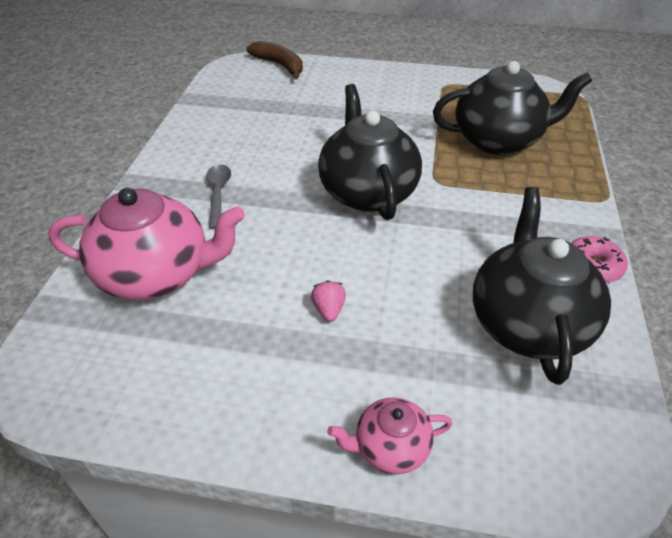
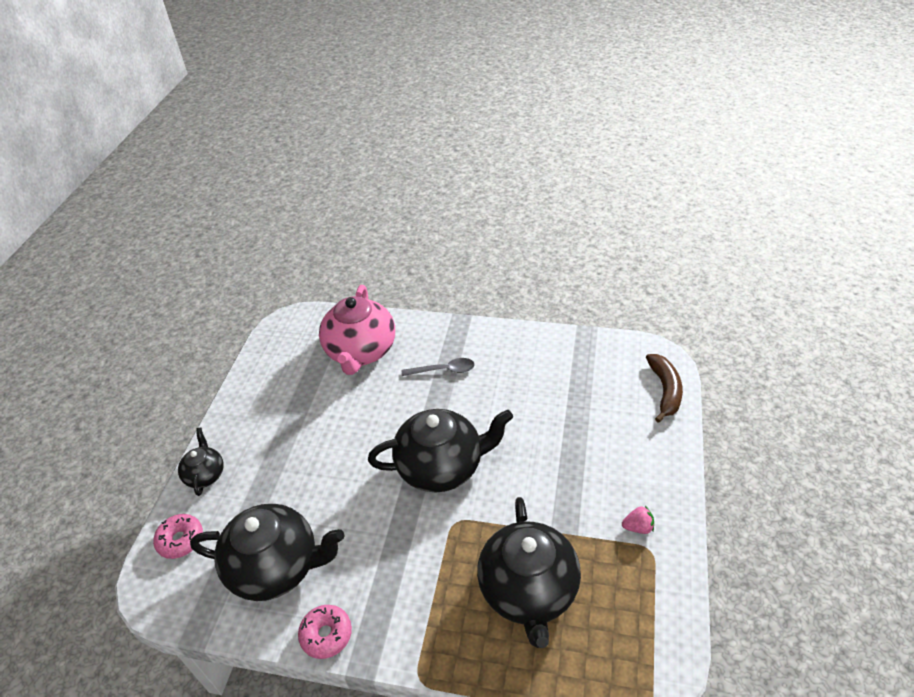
camera: 95 degrees right, 0 degrees up
brown banana [246,41,303,79] -> brown banana turned 45 degrees counterclockwise [646,354,683,423]
pink strawberry [311,280,346,322] -> pink strawberry moved to [622,506,654,534]
pink teapot [327,397,453,474] -> black teapot [178,428,224,496]
none -> pink donut [153,514,203,559]

